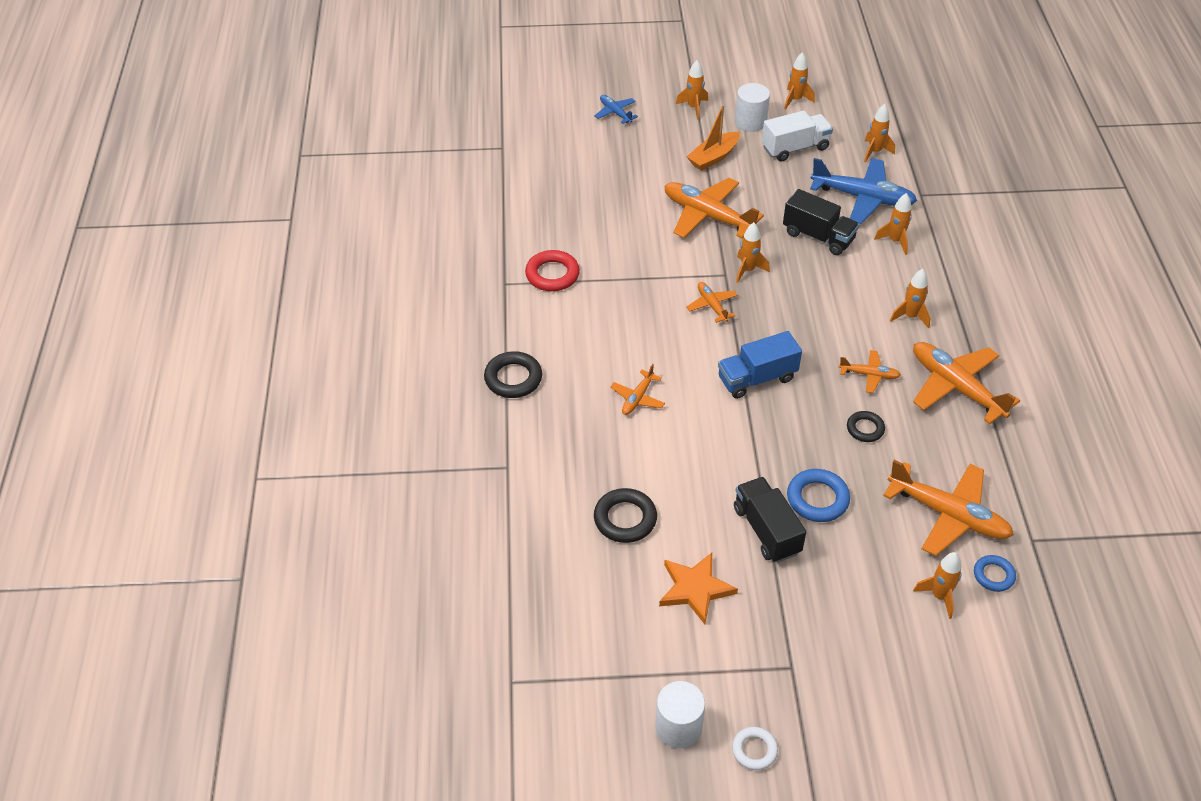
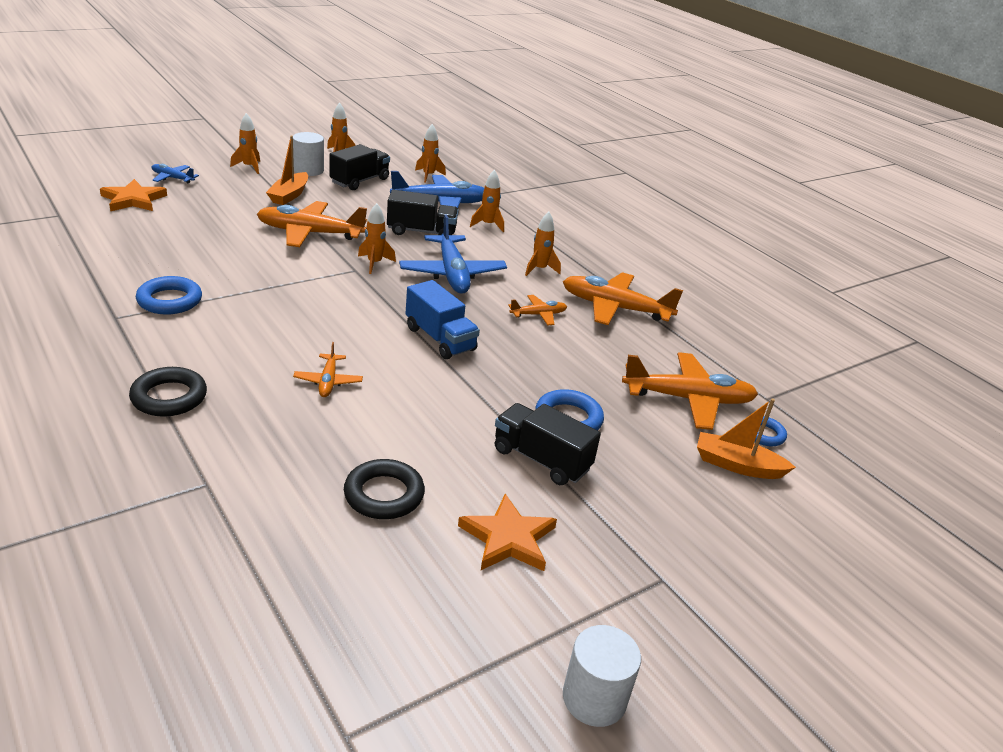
camera: 35 degrees left, 15 degrees down
red ring [525,250,580,291] -> blue ring [136,276,202,315]
orange plane [686,282,738,323] -> none
blue truck [718,331,802,399] -> blue truck turned 75 degrees counterclockwise [406,280,480,359]
white ring [732,727,778,770] -> none
white truck [762,111,833,161] -> black truck [329,144,390,190]
black ring [847,411,885,442] -> none
orange rocket [913,552,962,619] -> orange boat [697,398,796,479]
none -> orange star [100,179,167,212]
none -> blue plane [399,214,507,294]

